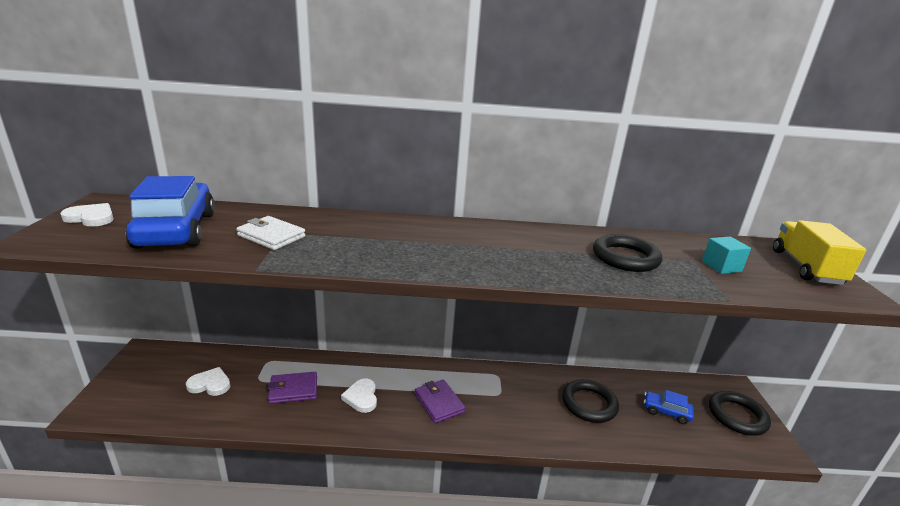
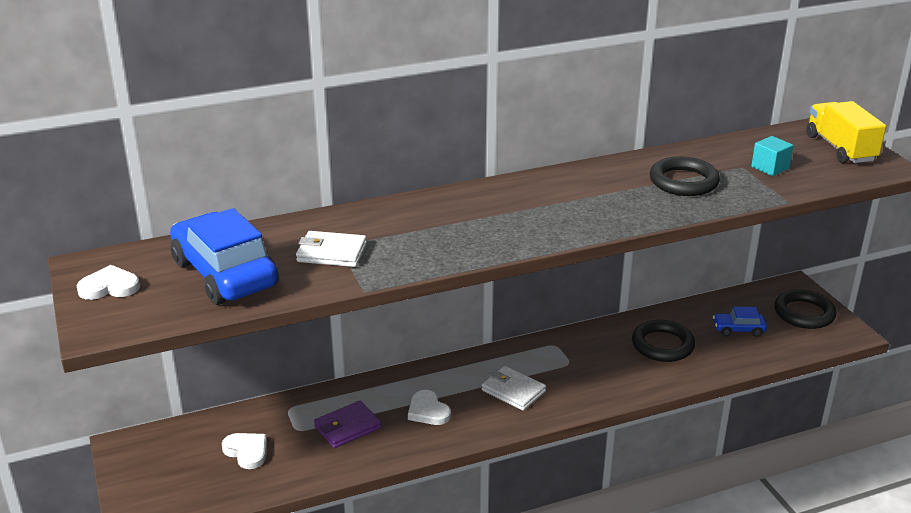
camera: 20 degrees left, 5 degrees up
white heart [186,367,230,396] -> white heart turned 60 degrees clockwise [222,433,267,469]
purple wallet [415,379,465,423] -> white wallet [482,366,546,411]

